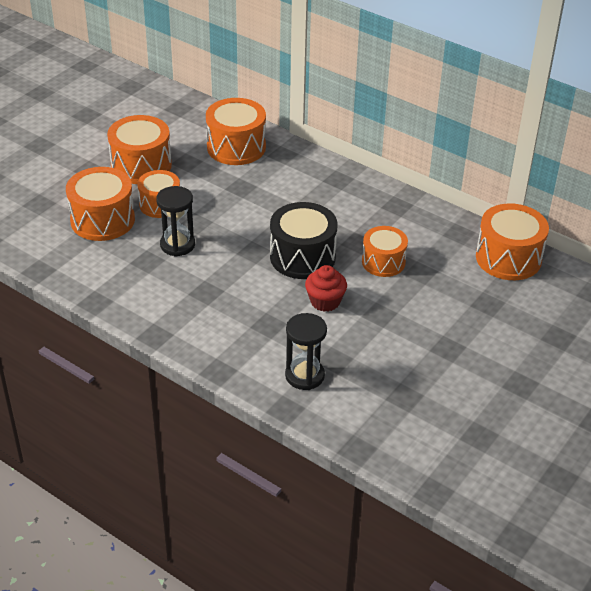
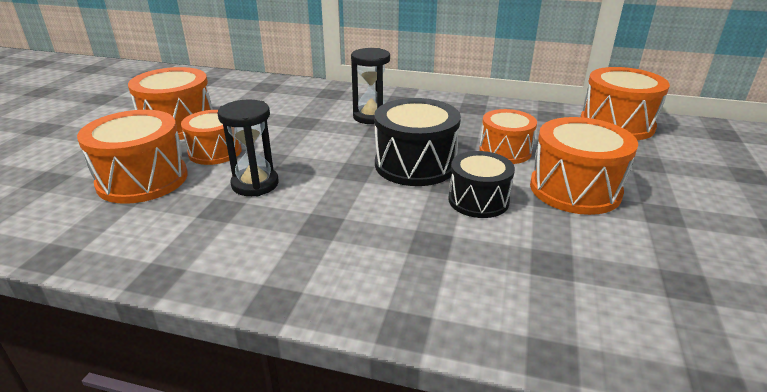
camera: 20 degrees left, 10 degrees down
orange drum [206,98,266,165] -> orange drum moved to [530,117,638,215]
black hourglass [285,313,327,390] -> black hourglass moved to [351,48,390,124]
red cupcake [305,265,347,312] -> black drum [448,151,515,218]

